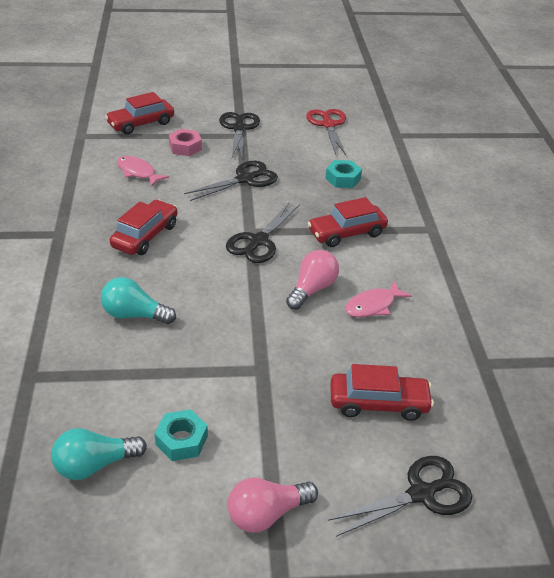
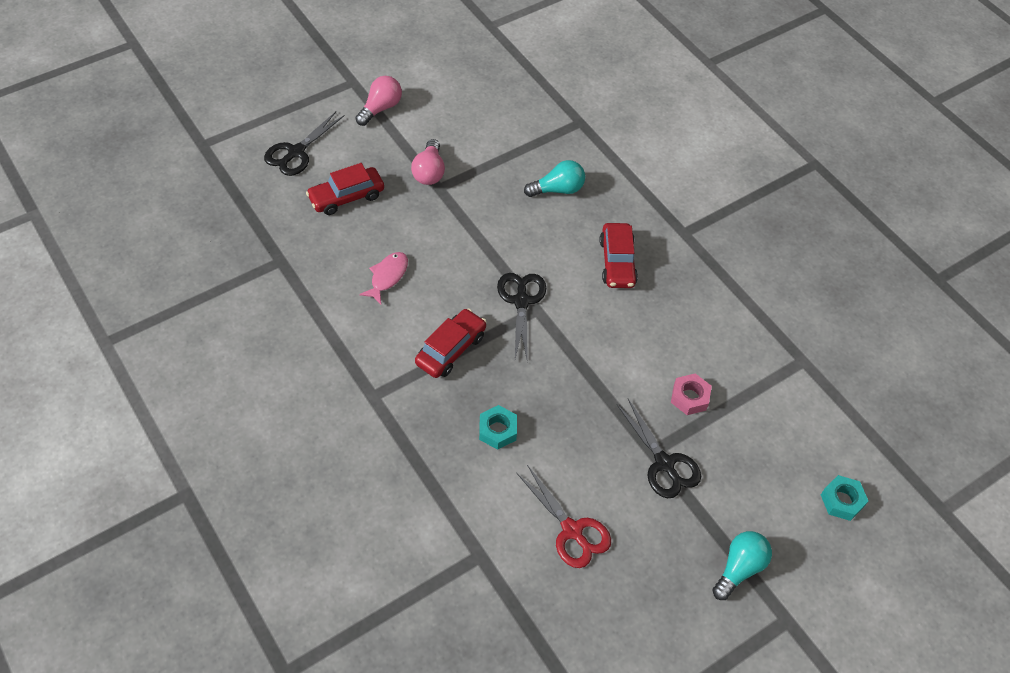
camera: 150 degrees right, 15 degrees up
turquoise light bulb [51,428,147,480] -> turquoise light bulb moved to [712,531,772,600]
red car [105,92,174,135] -> none
pink fish [117,156,169,187] -> none
turquoise nut [154,409,208,461] -> turquoise nut moved to [821,475,868,521]
black scissors [184,161,278,201] -> none
pink light bulb [286,250,339,310] -> pink light bulb moved to [411,139,445,185]

